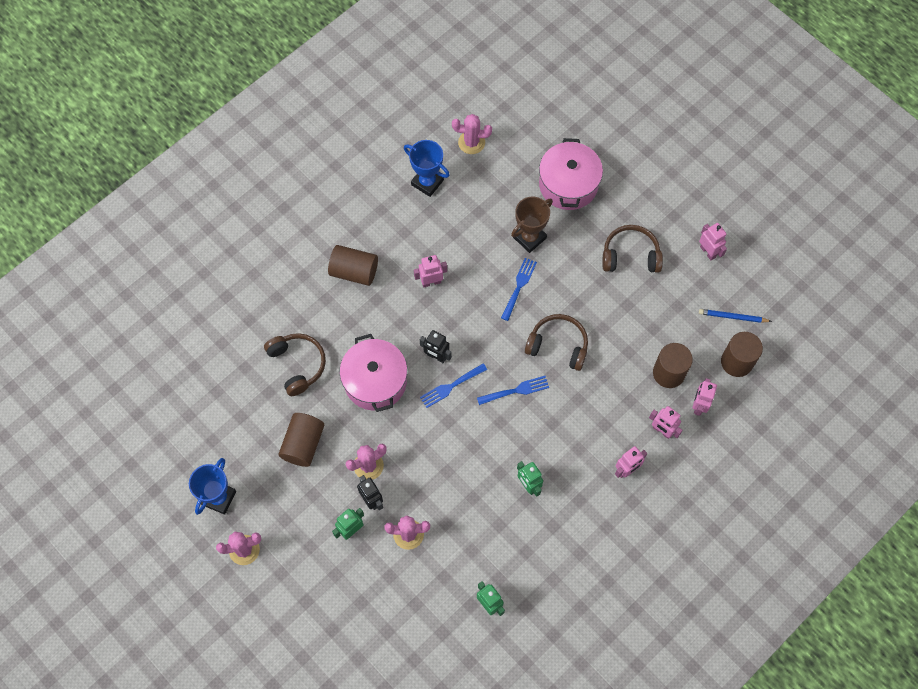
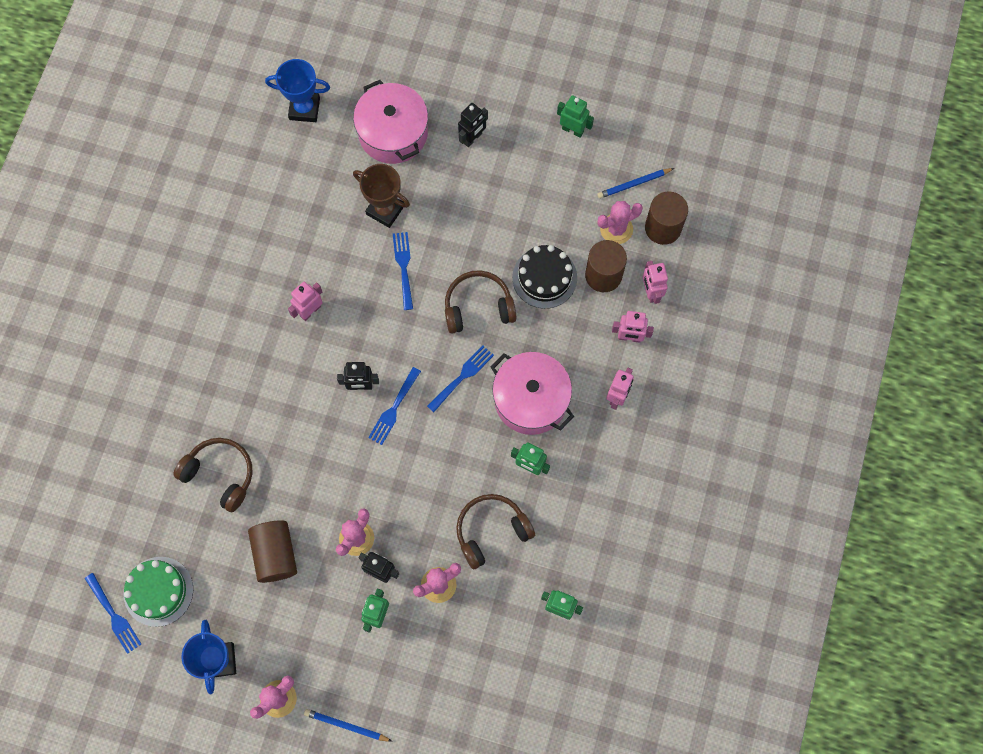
camera: 30 degrees left, 5 degrees up
brown cylinder [328,245,378,286] -> none
pink pot [340,334,407,412] -> pink pot moved to [491,352,574,435]
blue trophy [404,140,450,197] -> blue trophy moved to [265,59,330,122]
pink cactus [452,114,492,154] -> pink cactus moved to [597,201,643,244]
brown trophy [511,197,553,253] -> brown trophy turned 75 degrees counterclockwise [353,164,410,228]
brown headphones [602,225,663,273] -> brown headphones moved to [456,494,535,569]
pink robot [699,223,727,260] -> green robot [557,95,594,138]
none -> blue fork [85,573,141,654]
none -> green cake [123,557,193,627]
none -> blue pencil [304,709,393,742]
none -> black robot [458,103,488,147]
none -> black cake [512,245,577,309]

